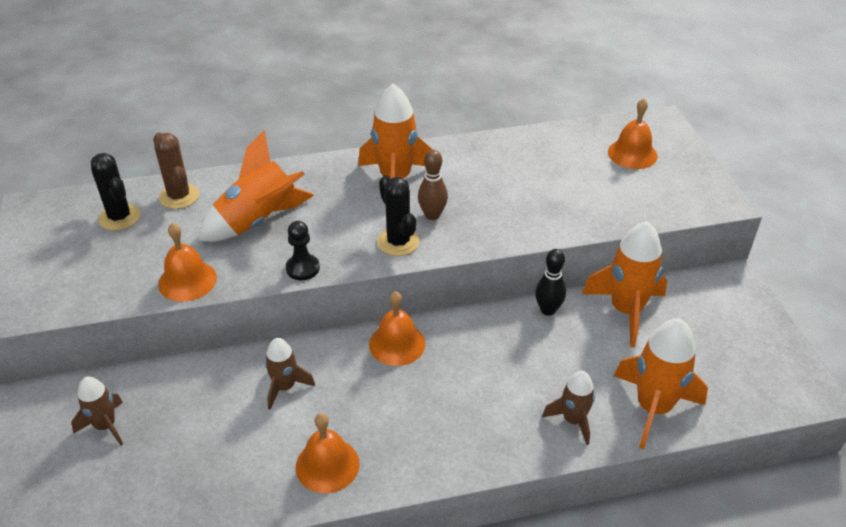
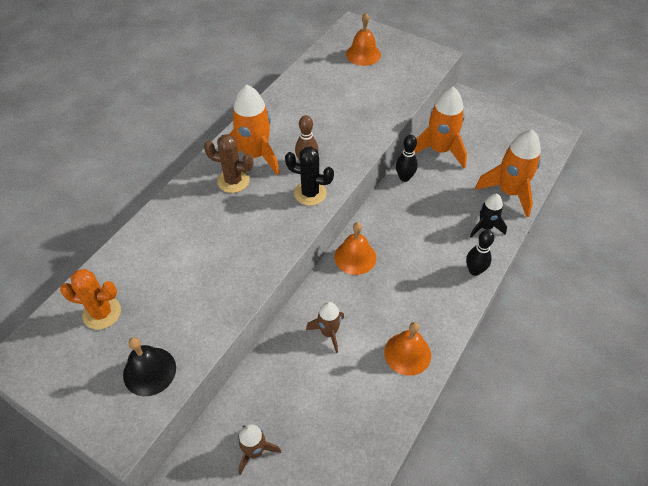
camera: 45 degrees left, 10 degrees up
black cactus [91,153,141,231] -> orange cactus [60,269,121,330]
brown cactus [153,133,199,209] -> brown cactus moved to [204,134,253,193]
orange bell [158,223,217,302] -> none
orange rocket [199,131,314,242] -> none
black pawn [286,221,320,280] -> none
brown rocket [542,371,595,445] -> black rocket [470,194,507,237]
none -> black bell [123,337,176,396]
none -> black bowling pin [466,230,494,276]

